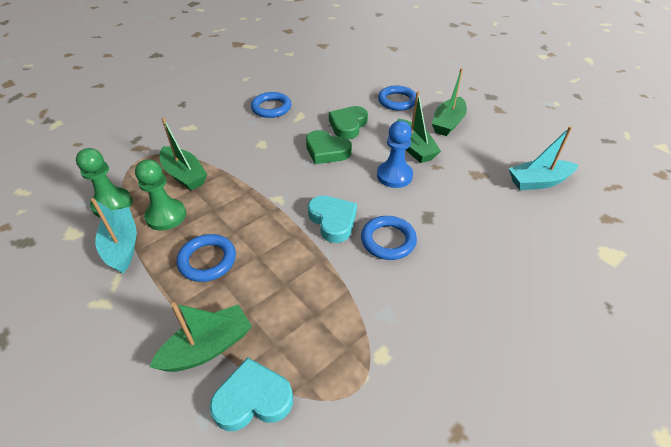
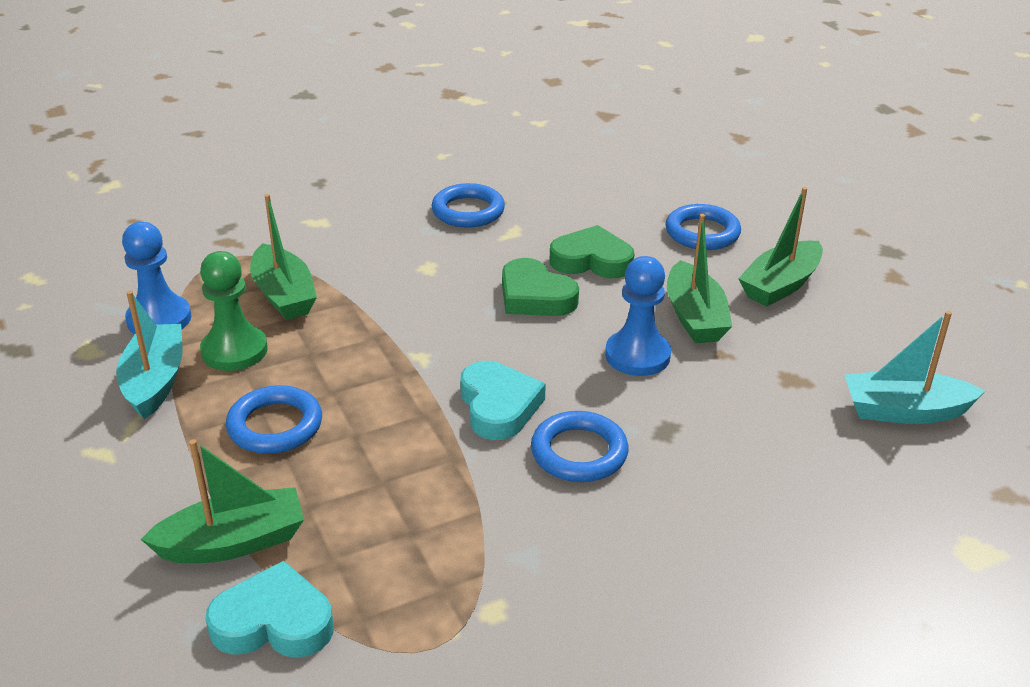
camera: 15 degrees right, 10 degrees down
green pawn [76,148,132,217] -> blue pawn [122,222,192,334]
green heart [329,106,368,139] -> green heart turned 60 degrees clockwise [550,225,634,278]

